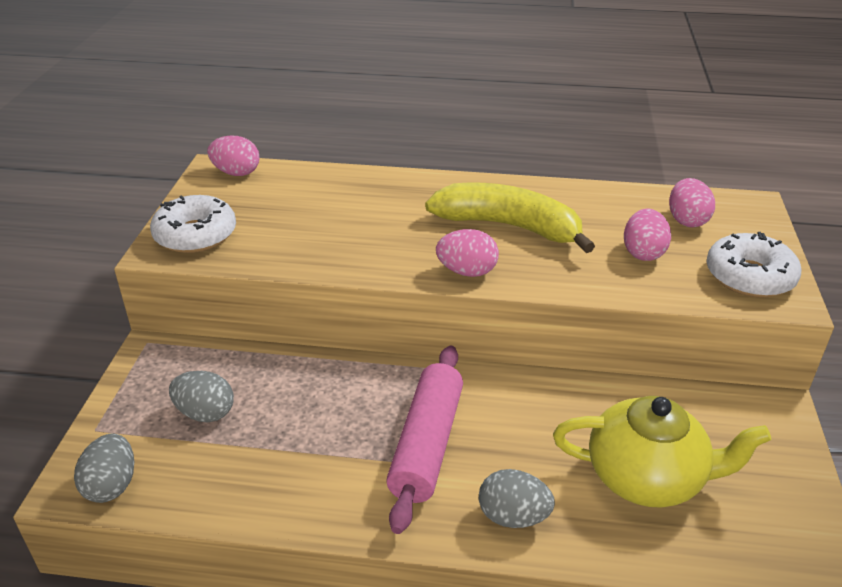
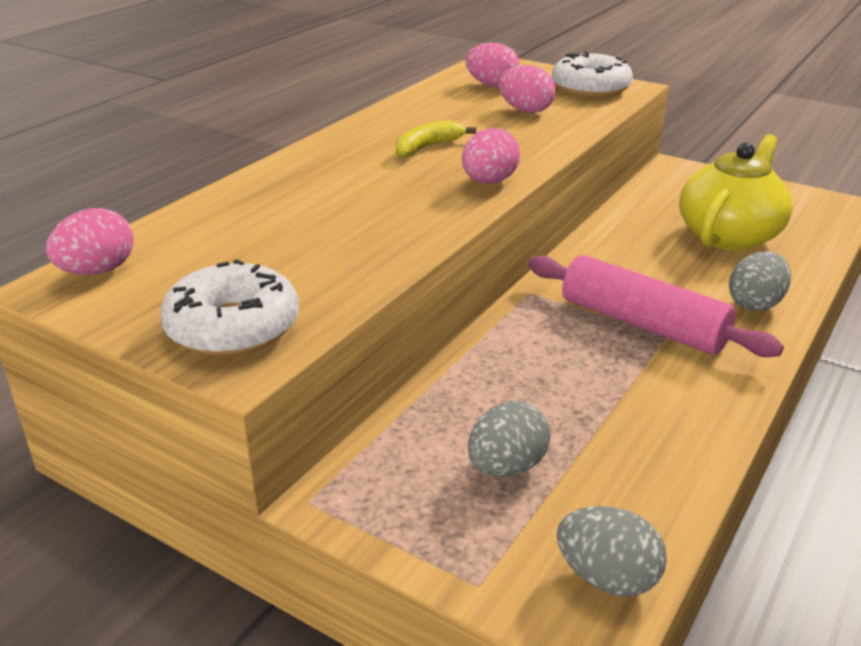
camera: 65 degrees left, 5 degrees down
yellow banana [425,183,595,253] -> yellow banana [396,120,476,158], size x0.49

